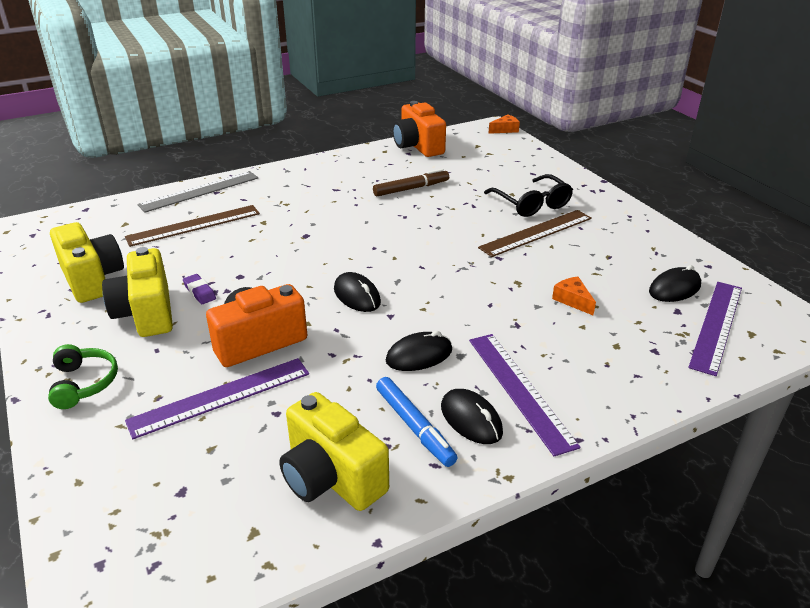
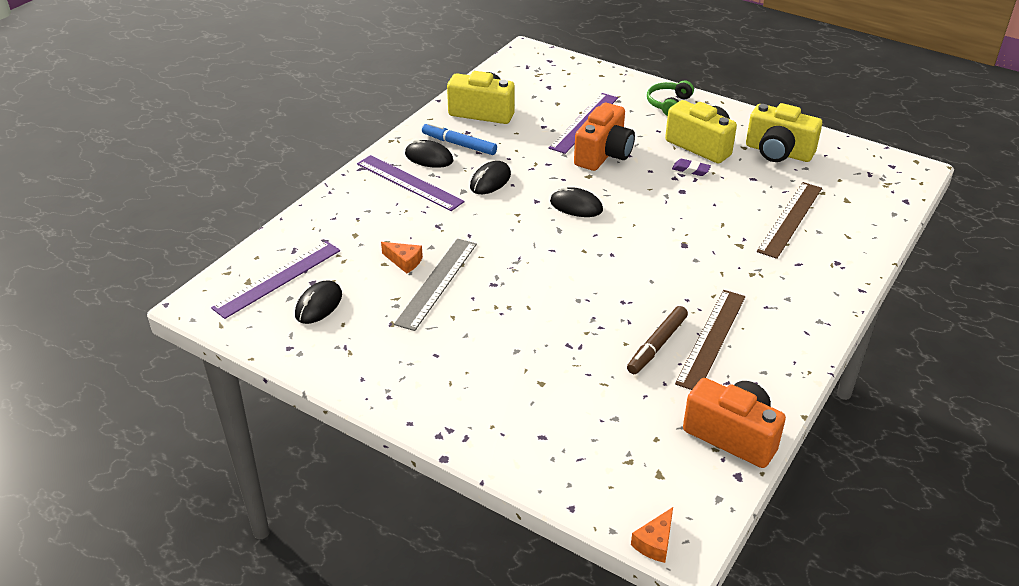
camera: 150 degrees right, 5 degrees up
green headphones [48,344,118,409] -> green headphones turned 75 degrees clockwise [647,80,694,116]
grey ruler [137,171,258,213] -> grey ruler moved to [394,239,477,331]
brown ruler [478,210,592,257] -> brown ruler moved to [675,290,745,390]
black glasses [484,174,573,217] -> none
purple ruler [688,282,742,376] -> purple ruler turned 45 degrees clockwise [211,241,340,319]

